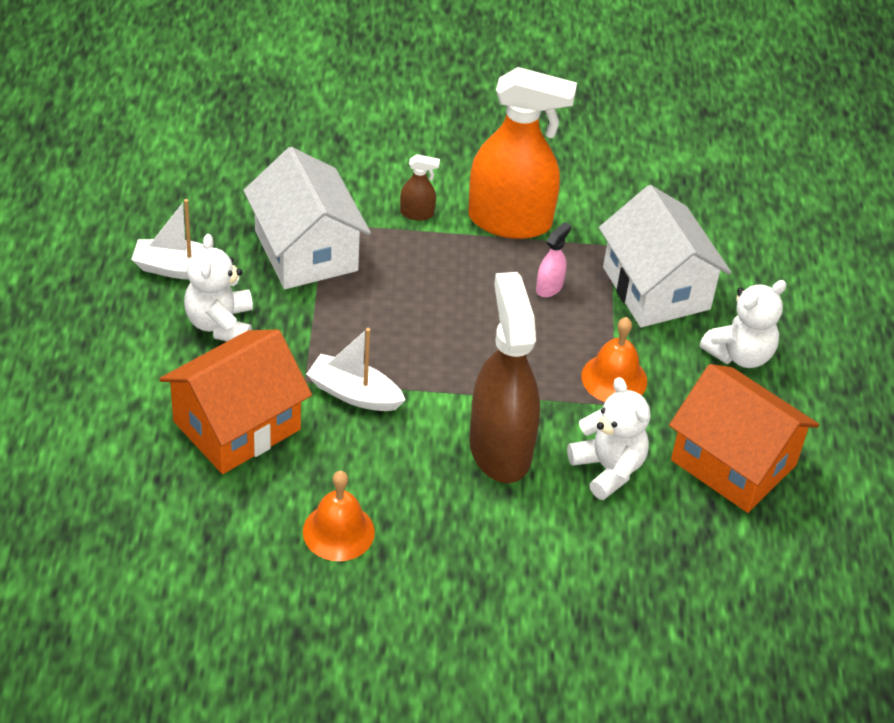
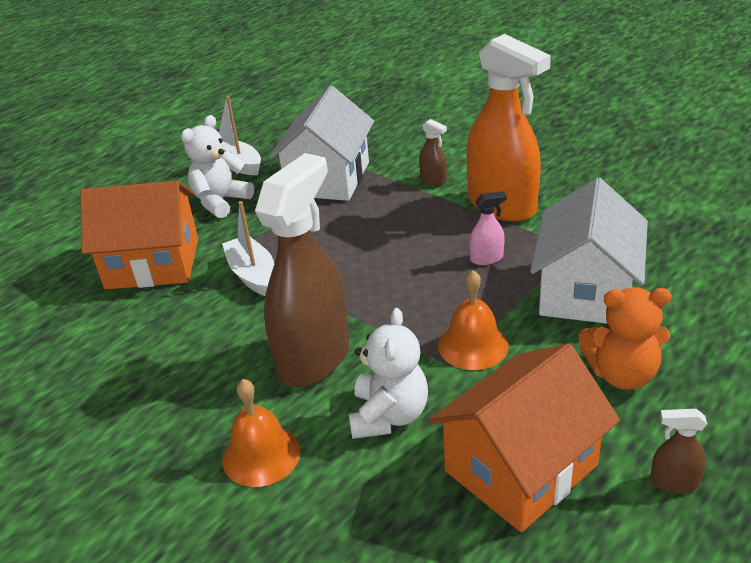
camera: 45 degrees right, 10 degrees down
orange bell [303,471,375,561] -> orange bell moved to [222,379,301,487]
orange house [669,364,819,513] -> orange house turned 60 degrees clockwise [429,343,620,532]
white teddy bear [700,280,787,368] -> orange teddy bear [579,287,672,390]
none -> brown spray bottle [650,409,707,494]

